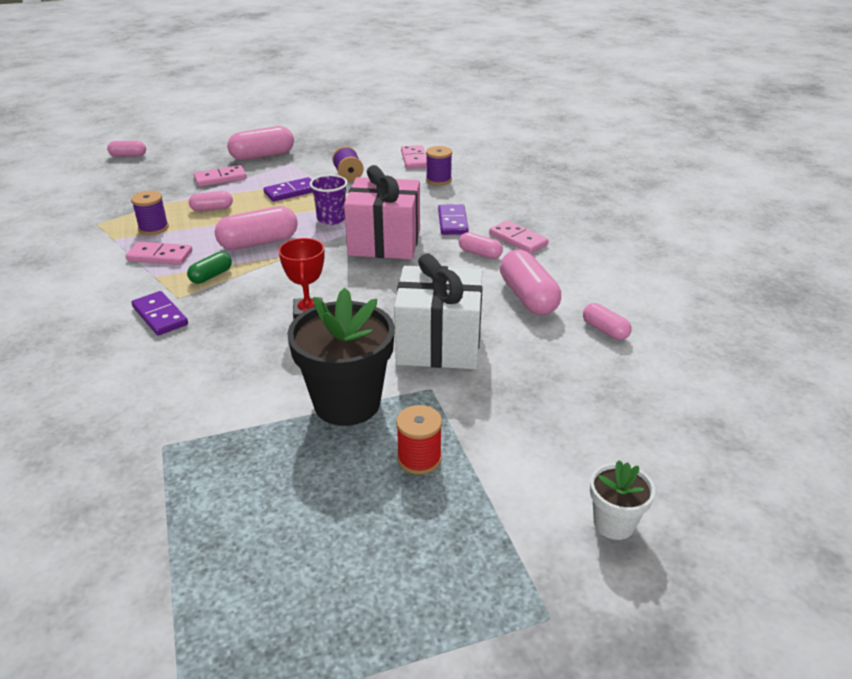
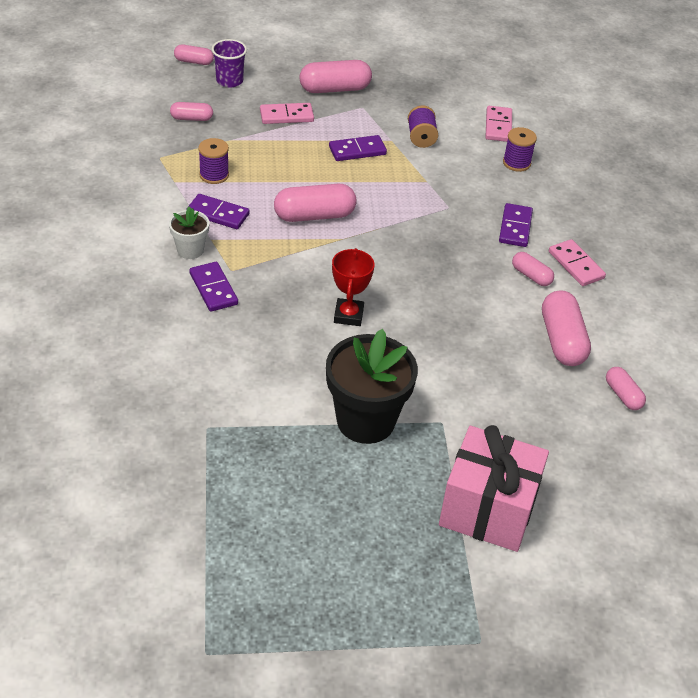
camera: 10 degrees right, 10 degrees up
pink domino [126,242,192,265] -> purple domino [186,194,250,229]
green capsule [187,251,232,284] -> none
pink capsule [189,191,233,211] -> pink capsule moved to [170,102,213,121]
purple cup [310,175,348,225] -> purple cup moved to [212,39,247,87]
pink gift [344,165,420,259] -> pink gift moved to [439,425,549,552]
white gift [394,254,483,369] -> none
red spool [396,405,442,475] -> none
white flower pot [590,460,655,540] -> white flower pot moved to [169,207,210,259]

